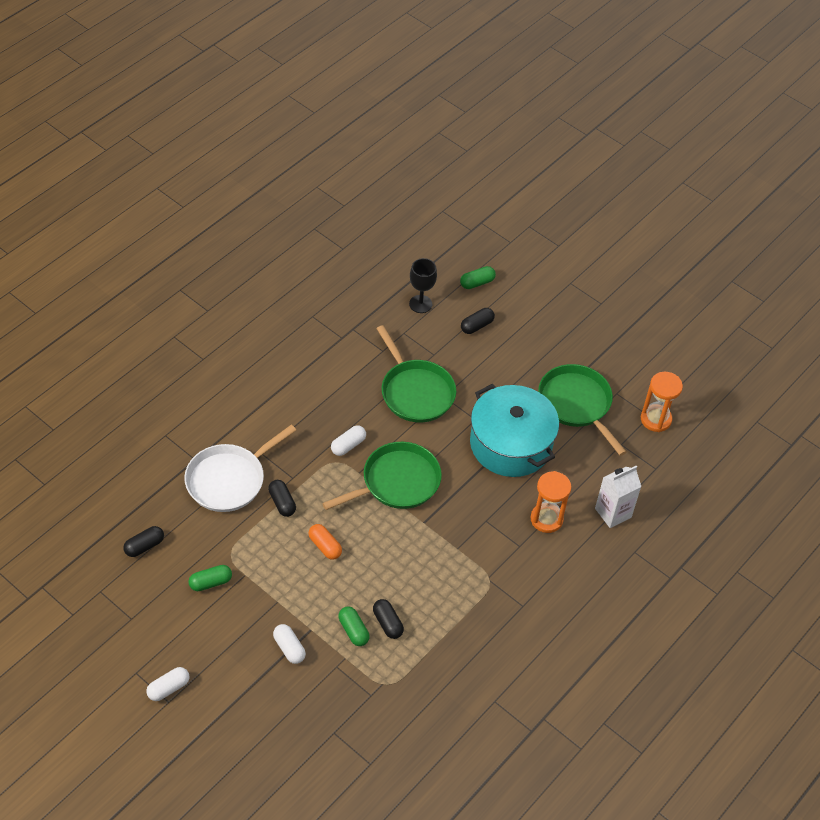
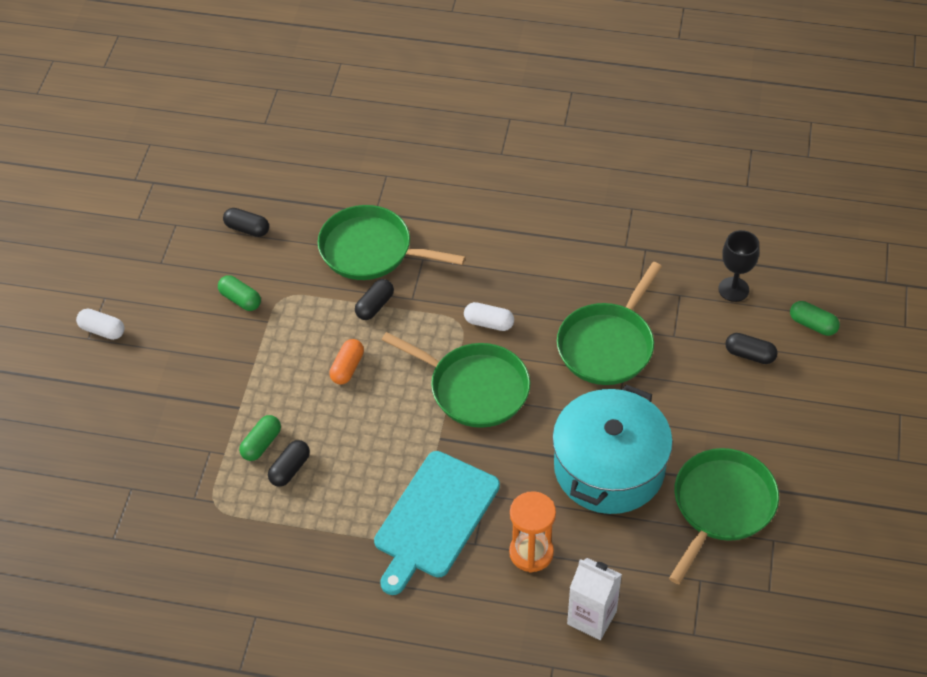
camera: 65 degrees right, 0 degrees up
white pan [184,425,296,512] -> green pan [318,205,465,280]
white capsule [273,624,306,664] -> none
orange hourglass [641,372,683,432] -> none
none -> turquoise cutting board [374,451,500,595]

